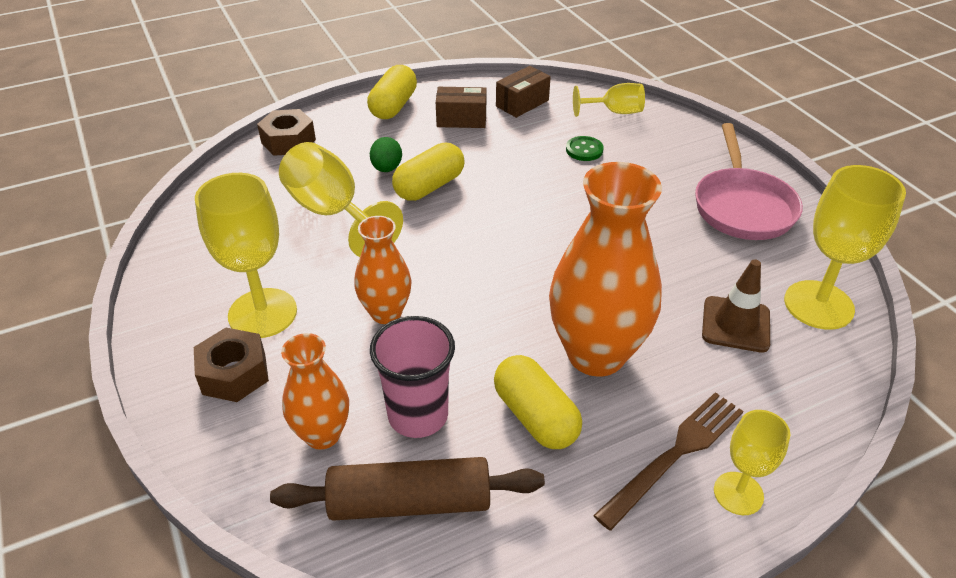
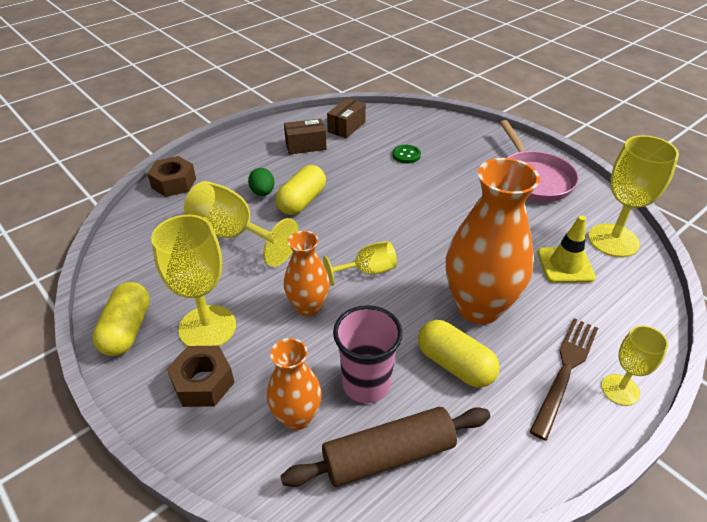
camera: 15 degrees left, 0 degrees up
yellow capsule [367,65,417,119] -> yellow capsule moved to [92,282,150,356]
yellow goblet [573,83,645,117] -> yellow goblet moved to [323,241,397,286]
brown traffic cone [702,259,770,353] -> yellow traffic cone [538,215,596,283]

